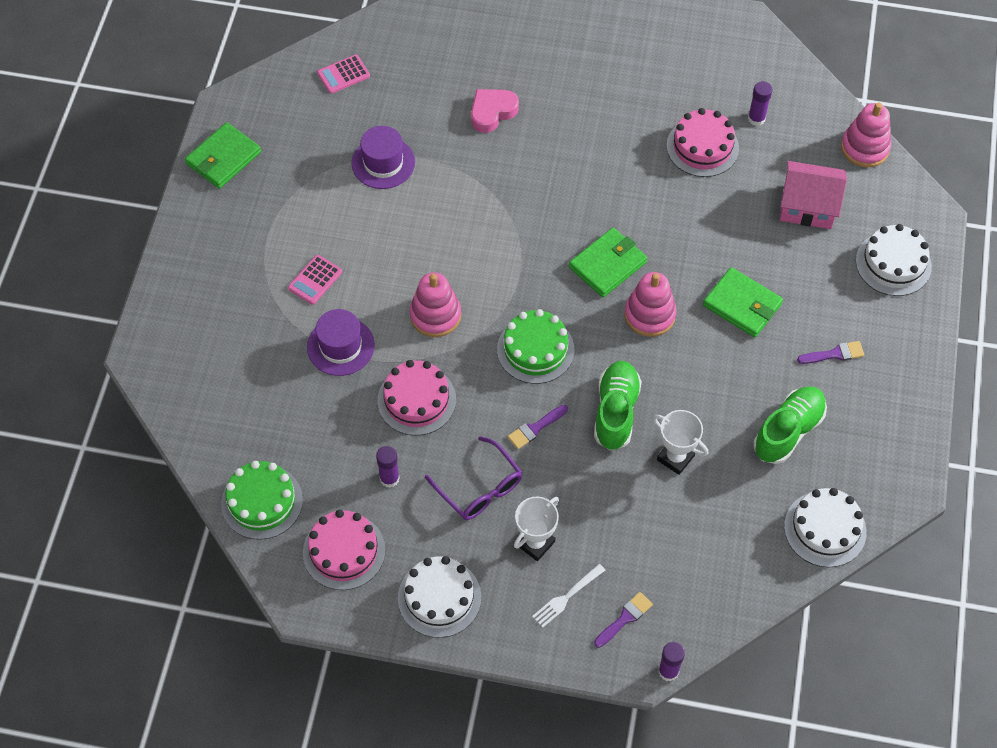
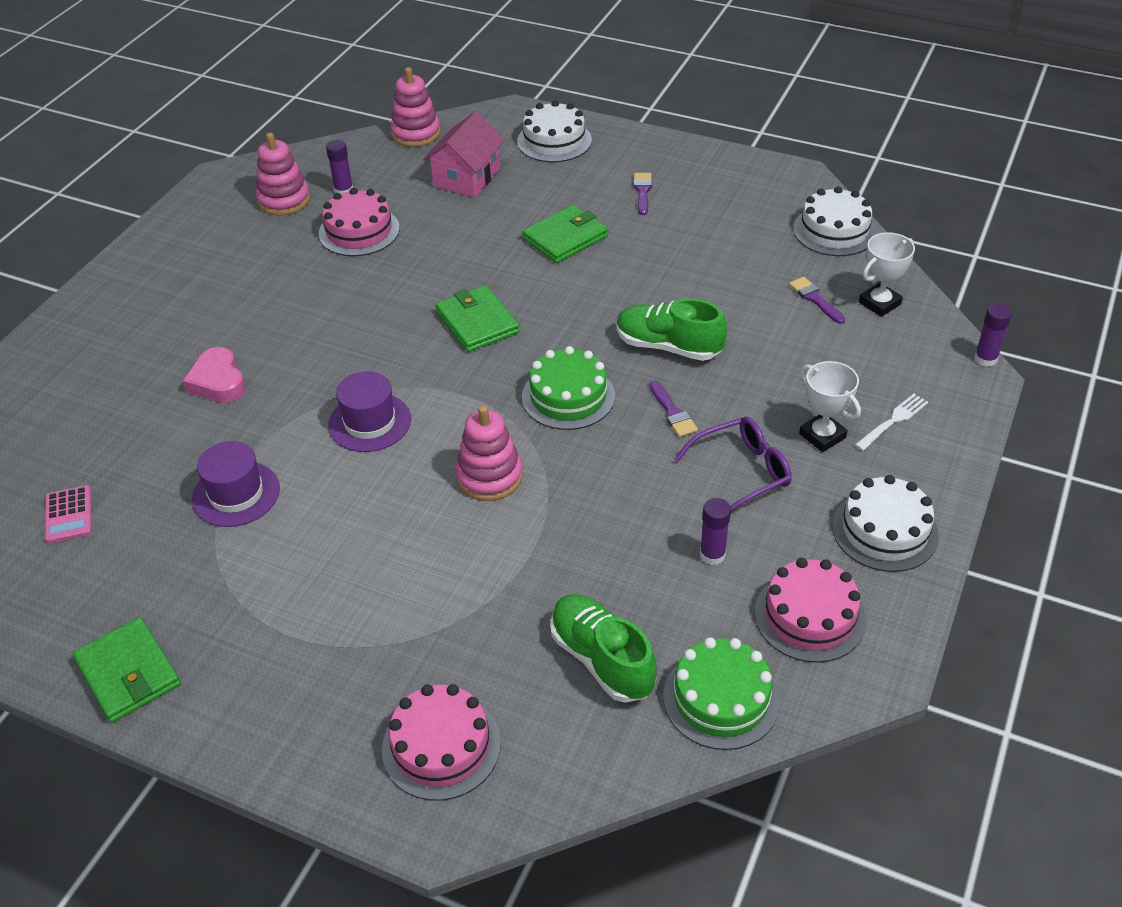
camera: 75 degrees left, 15 degrees down
pink calculator [288,255,342,305] -> none
purple hat [307,309,375,376] -> purple hat moved to [328,371,411,452]
pink cake [378,360,456,436] -> pink cake moved to [382,684,501,801]
white fork [532,564,605,628] -> white fork turned 105 degrees counterclockwise [855,394,929,451]
purple brush [594,592,653,648] -> purple brush moved to [789,277,845,324]
pink stacking toy [624,272,677,337] -> pink stacking toy moved to [256,133,310,215]
white trophy [653,410,708,475] -> white trophy moved to [859,232,915,317]
green shoe [754,387,827,464] -> green shoe moved to [551,595,657,703]

